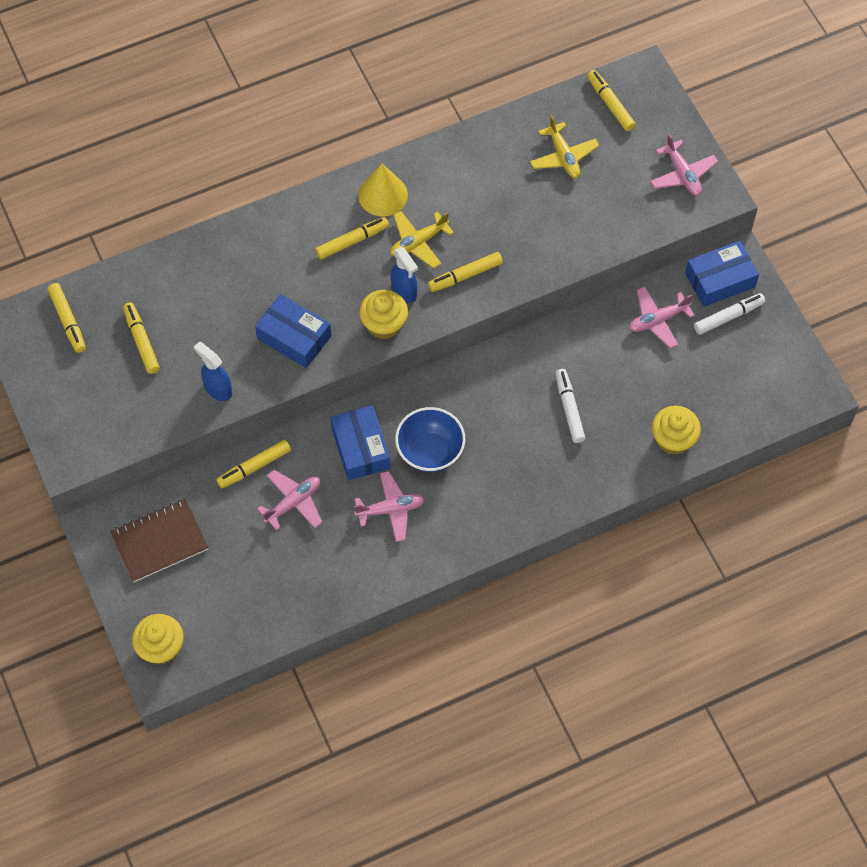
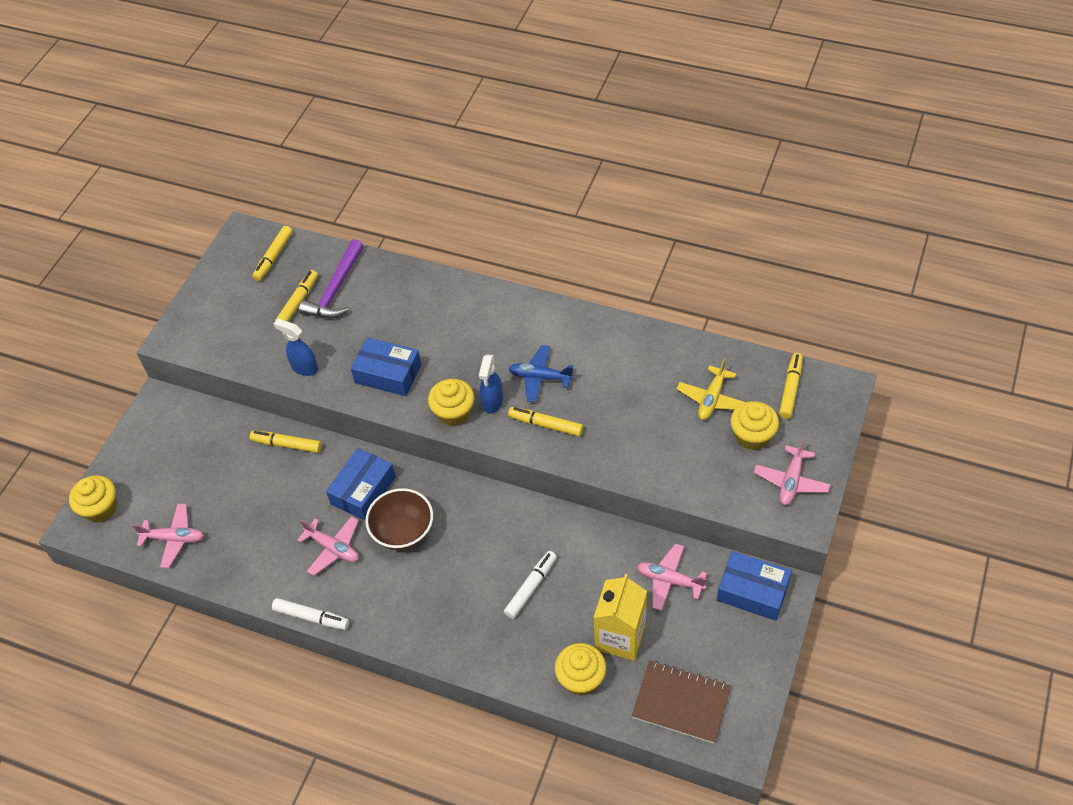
camera: 50 degrees right, 10 degrees down
brown notebook [110,499,209,582] -> brown notebook moved to [632,661,731,743]
blue spray bottle [194,342,232,401] -> blue spray bottle turned 60 degrees counterclockwise [274,319,318,376]
blue box [255,294,331,368] -> blue box turned 60 degrees counterclockwise [351,338,421,396]
pink plane [257,470,322,531] -> pink plane moved to [132,504,204,568]
yellow marker [315,217,389,259] -> none
yellow cone [358,163,408,216] -> none
yellow plane [390,211,454,268] -> blue plane [508,345,574,403]
blue bowl [395,407,465,472] -> brown bowl [365,488,433,550]
white marker [694,293,766,335] -> white marker moved to [272,598,349,630]
none -> purple hammer [299,239,364,319]
none -> yellow carton [593,574,647,661]
none -> yellow cupcake [730,401,779,450]

